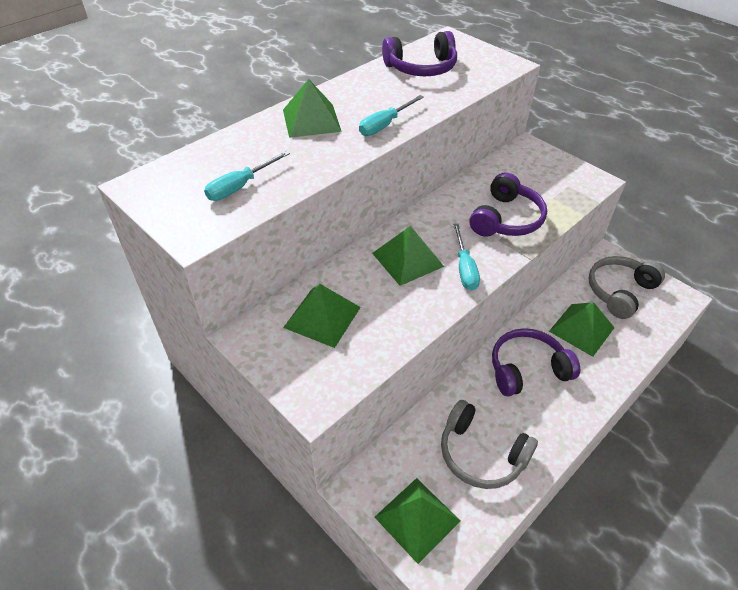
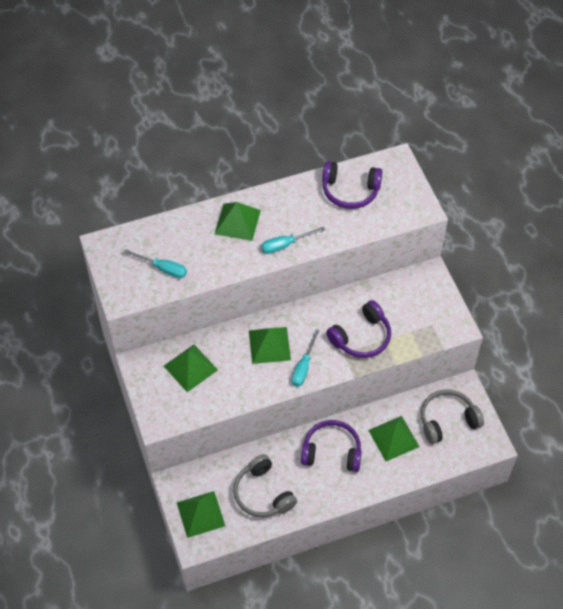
camera: 25 degrees right, 10 degrees up
turquoise screwdriver [204,151,290,201] -> turquoise screwdriver turned 135 degrees counterclockwise [124,249,187,278]

